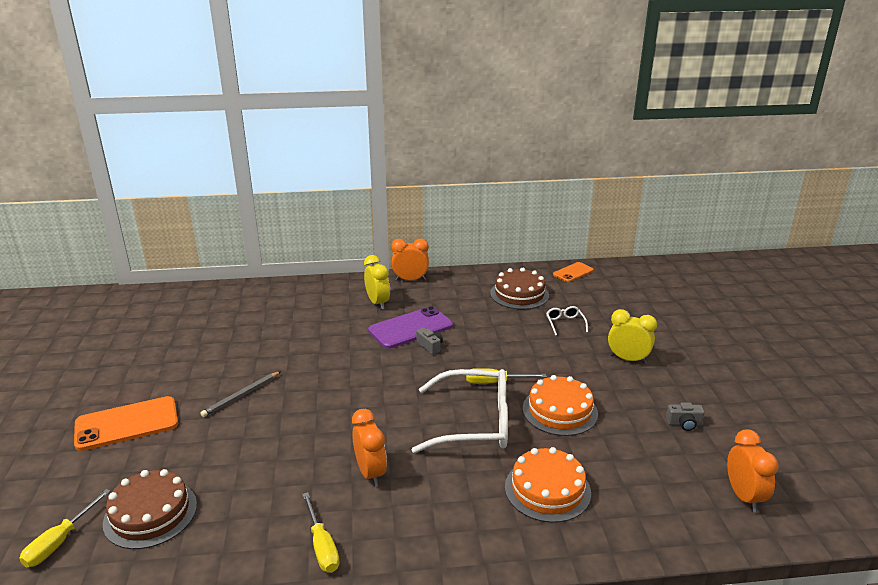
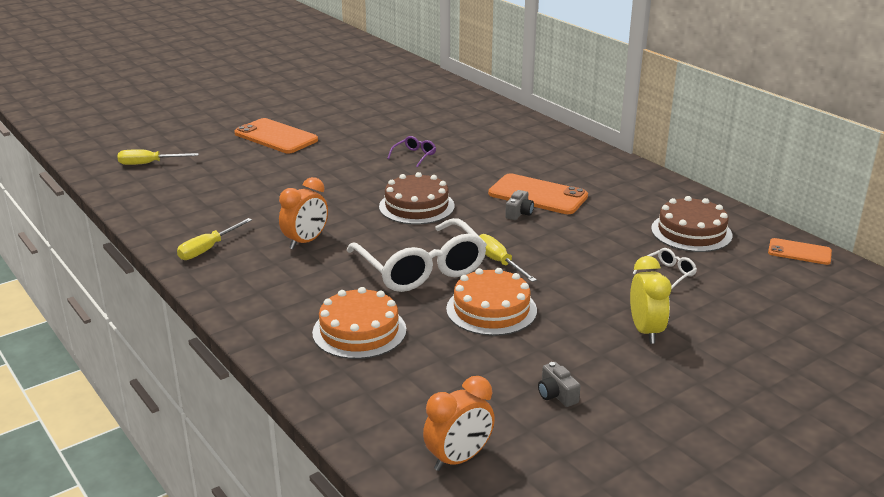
camera: 60 degrees right, 0 degrees up
brown cake [103,469,197,549] -> brown cake moved to [379,172,455,225]
grey pencil [200,371,281,417] -> none
yellow clock [364,255,390,310] -> none
purple phone [368,306,453,349] -> orange phone [488,173,588,214]
orange clock [391,238,429,281] -> none
none -> purple glasses [387,136,436,167]

